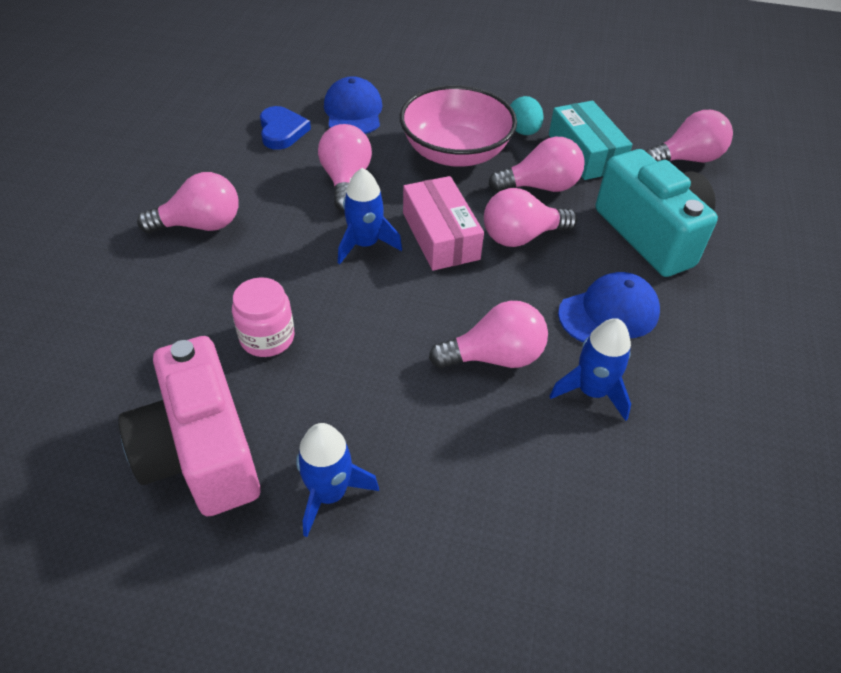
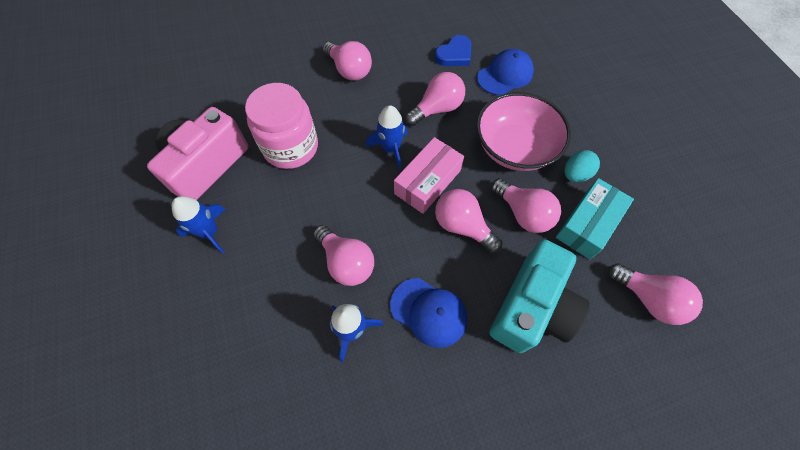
camera: 60 degrees right, 15 degrees up
pink jar [232,277,295,357] -> pink jar [245,83,318,169], size x1.70

